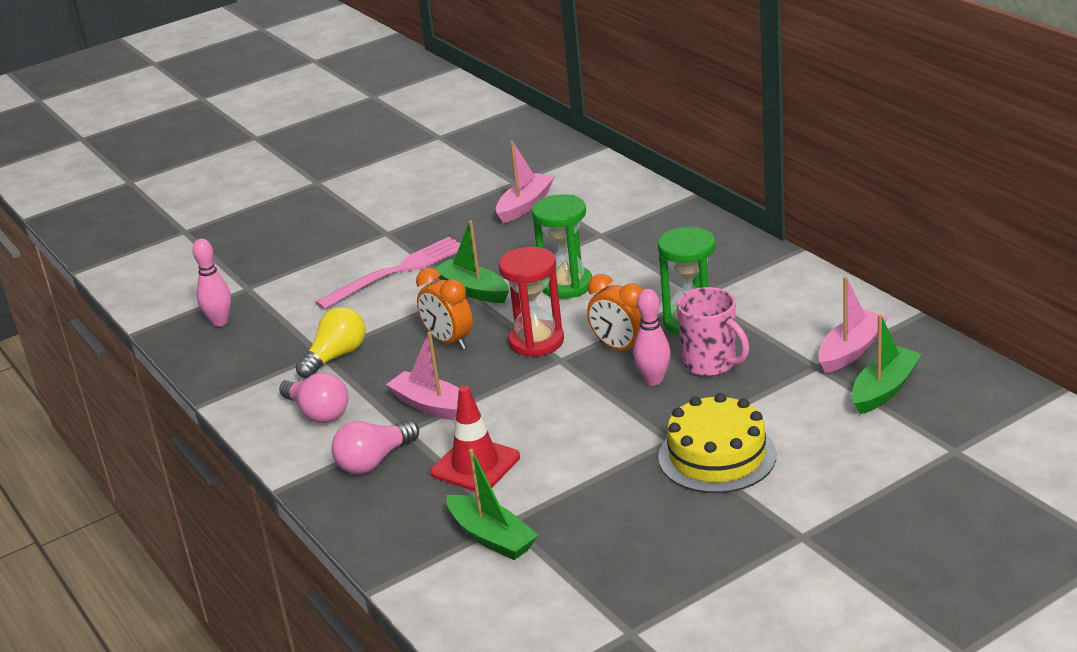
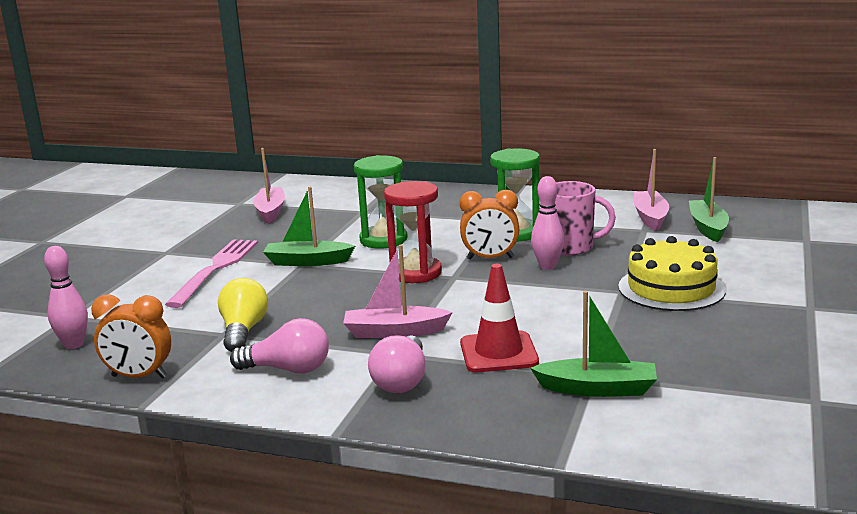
camera: 40 degrees left, 10 degrees down
orange clock [416,268,473,350] -> orange clock moved to [91,294,171,378]

